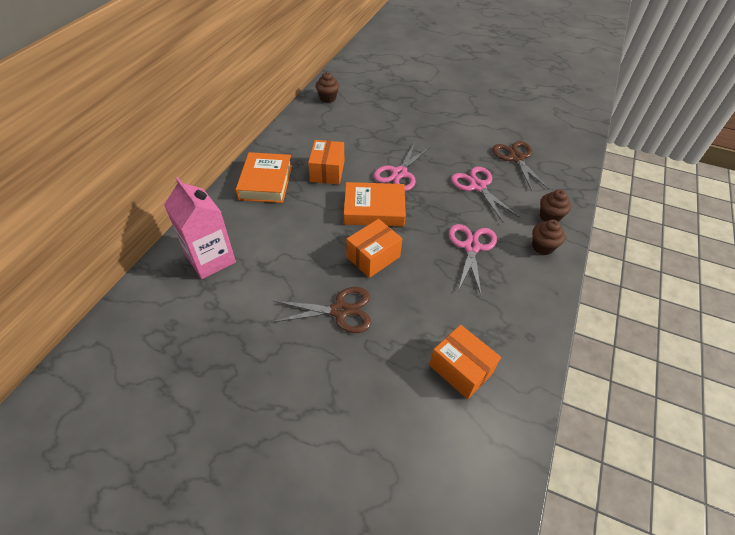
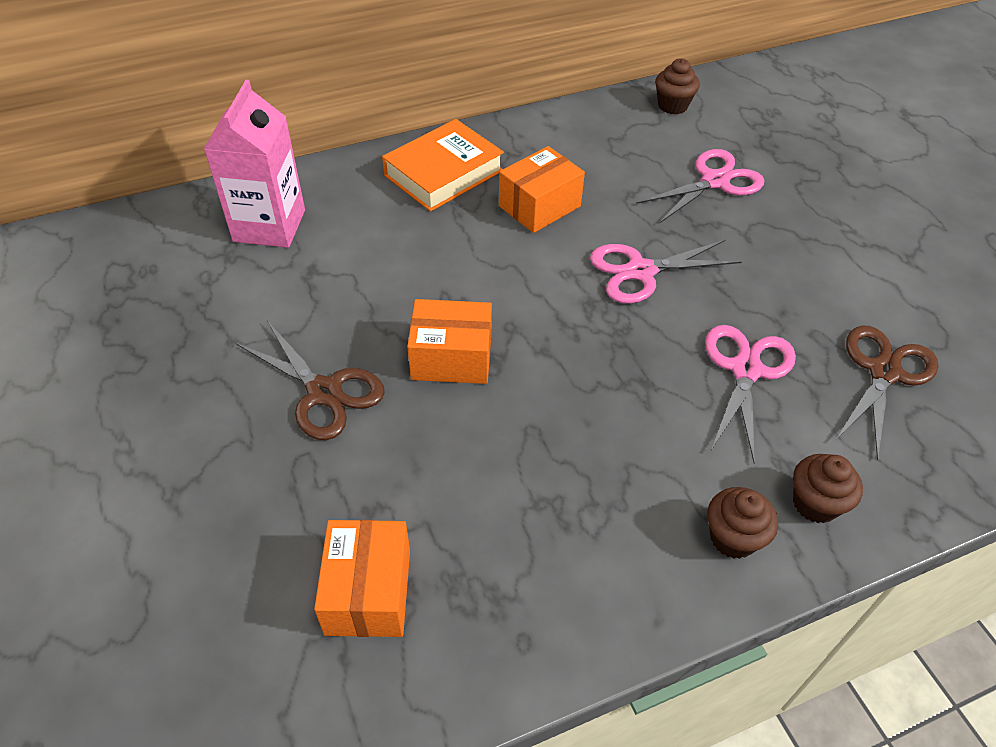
camera: 45 degrees right, 0 degrees up
orange book [344,182,406,226] -> none
pink scissors [449,224,497,294] -> pink scissors moved to [636,149,764,224]

